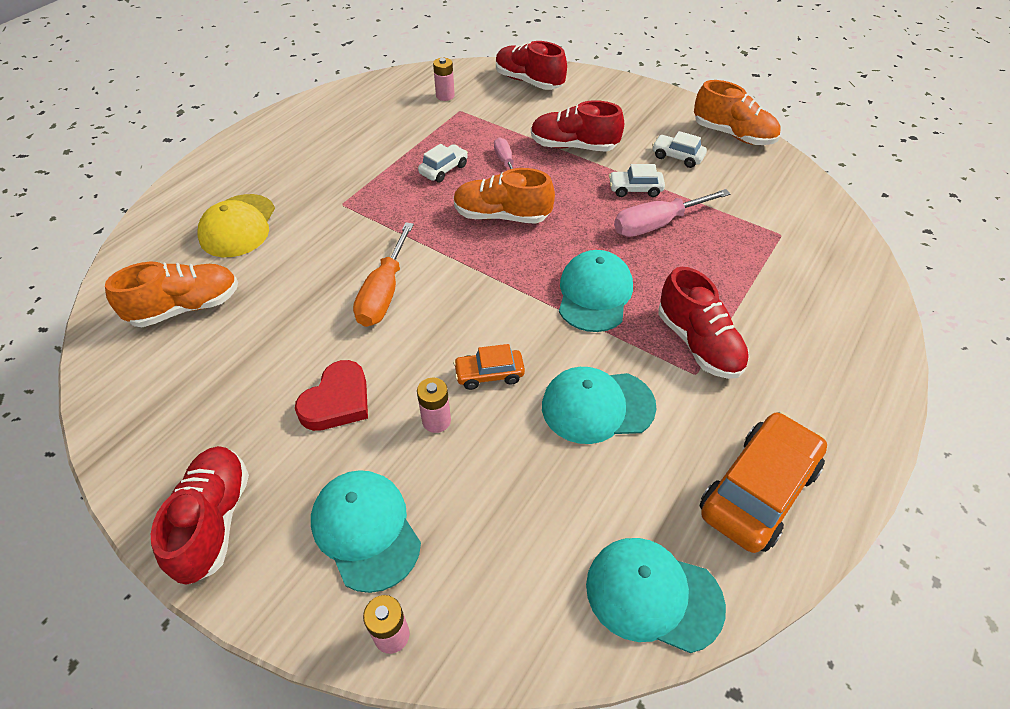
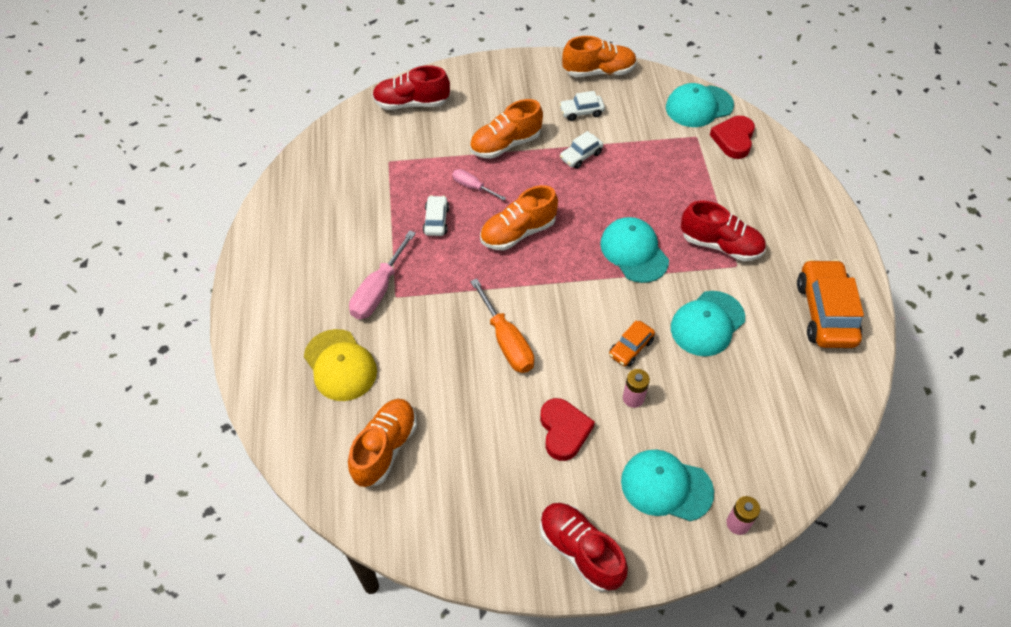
camera: 40 degrees left, 5 degrees up
pink battery [433,58,455,101] -> none
red shoe [531,100,624,152] -> orange shoe [470,99,543,159]
turquoise cap [586,538,726,653] -> turquoise cap moved to [666,83,734,127]
pink screwdriver [614,189,730,237] -> pink screwdriver moved to [349,230,416,319]
none -> red heart [710,116,755,159]

